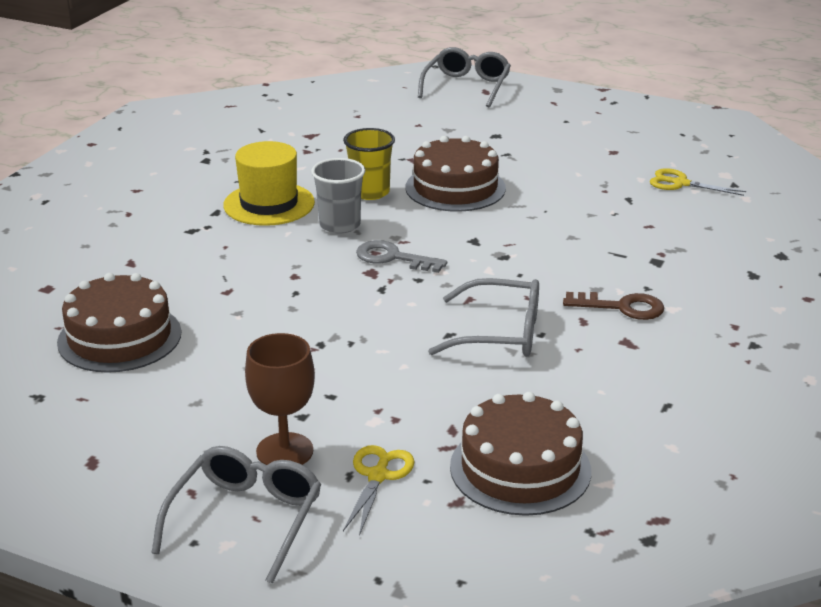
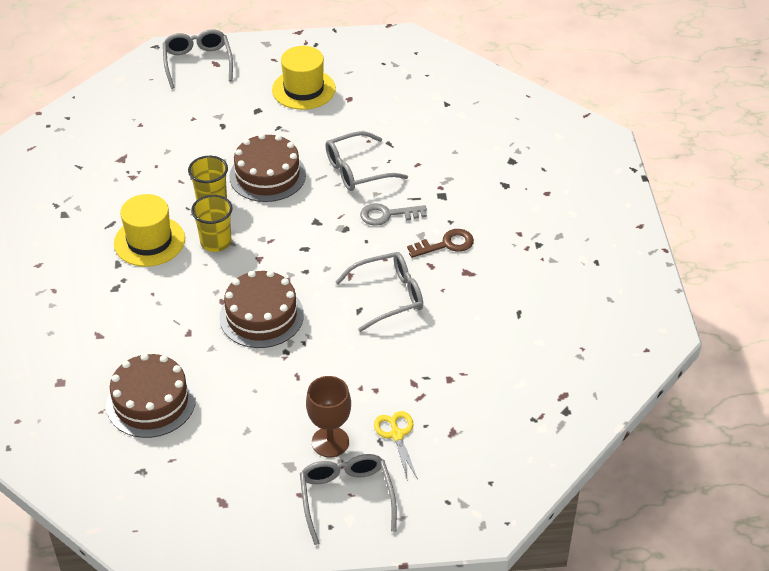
camera: 30 degrees left, 15 degrees up
grey cup [311,158,365,234] -> yellow cup [191,195,233,252]
grey key [356,240,447,273] -> grey key moved to [360,203,427,226]
brown cake [450,392,591,516] -> brown cake moved to [219,270,304,348]
yellow scissors [650,168,746,196] -> none
none -> yellow hat [272,46,336,110]
none -> grey glasses [325,131,408,191]

